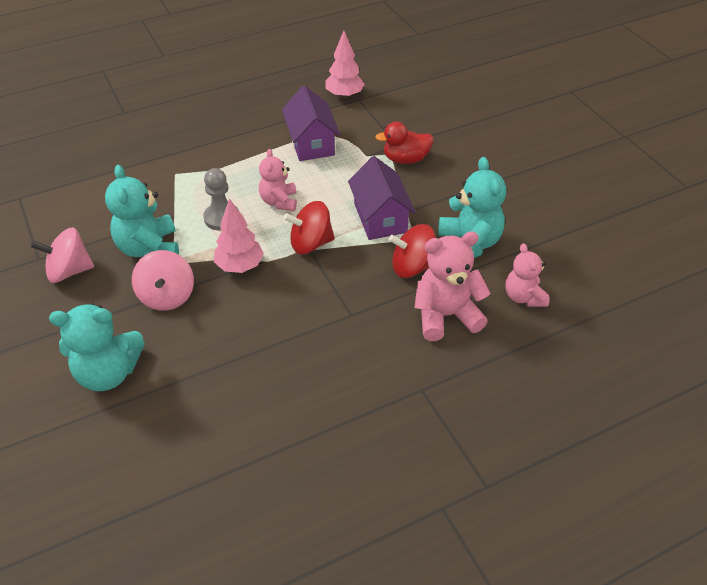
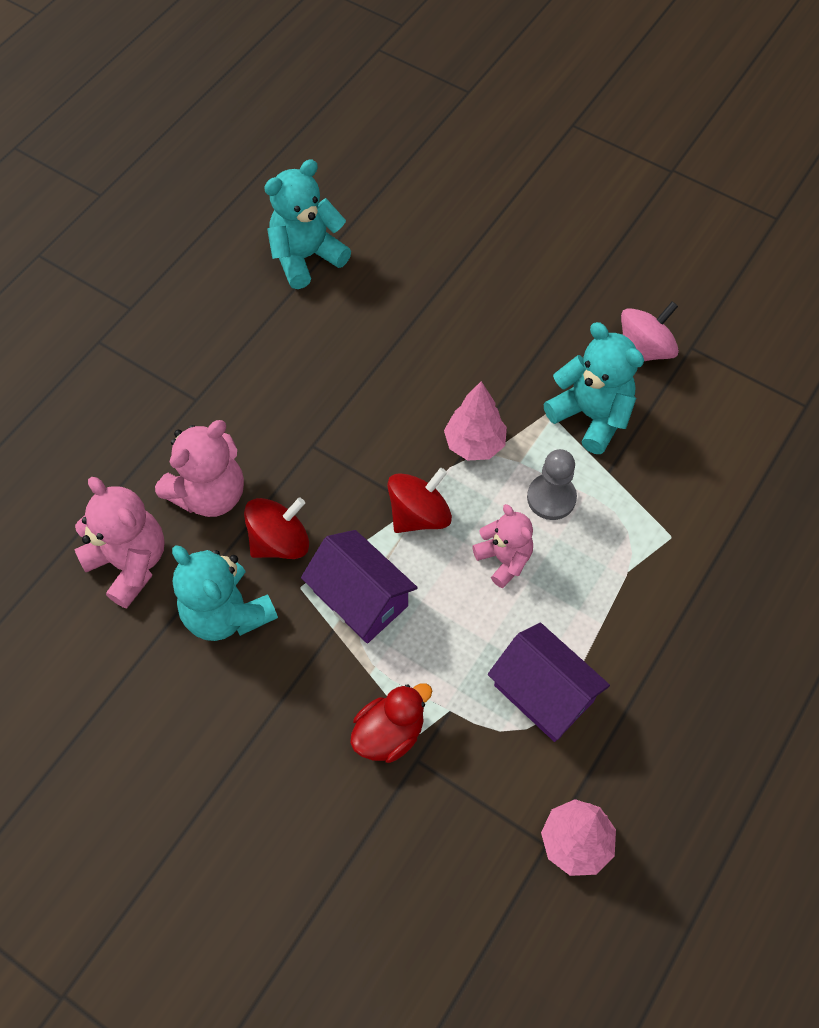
camera: 150 degrees right, 15 degrees up
turquoise teddy bear [49,303,145,391] -> turquoise teddy bear moved to [264,159,351,289]
pink spinning top [132,250,194,311] -> none
pink teddy bear [506,243,549,307] -> pink teddy bear [74,477,165,609], size x1.55

